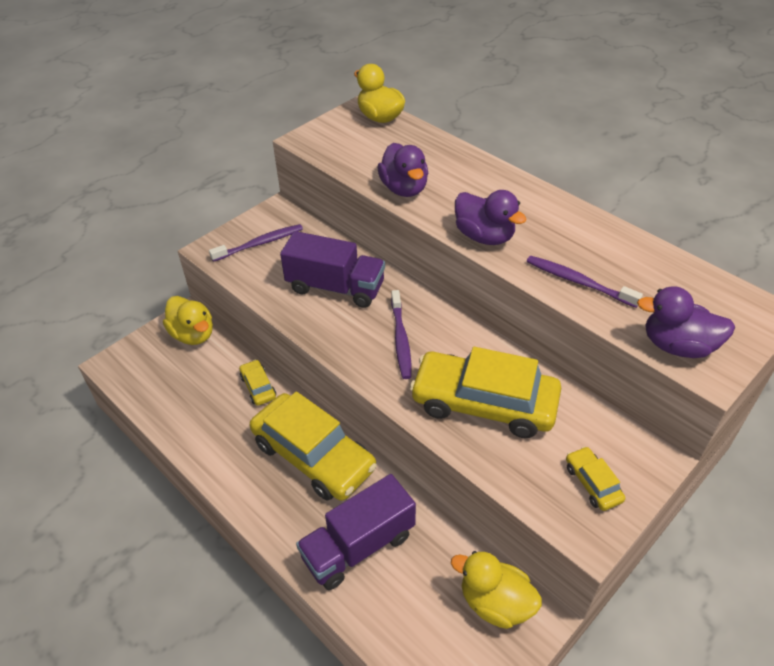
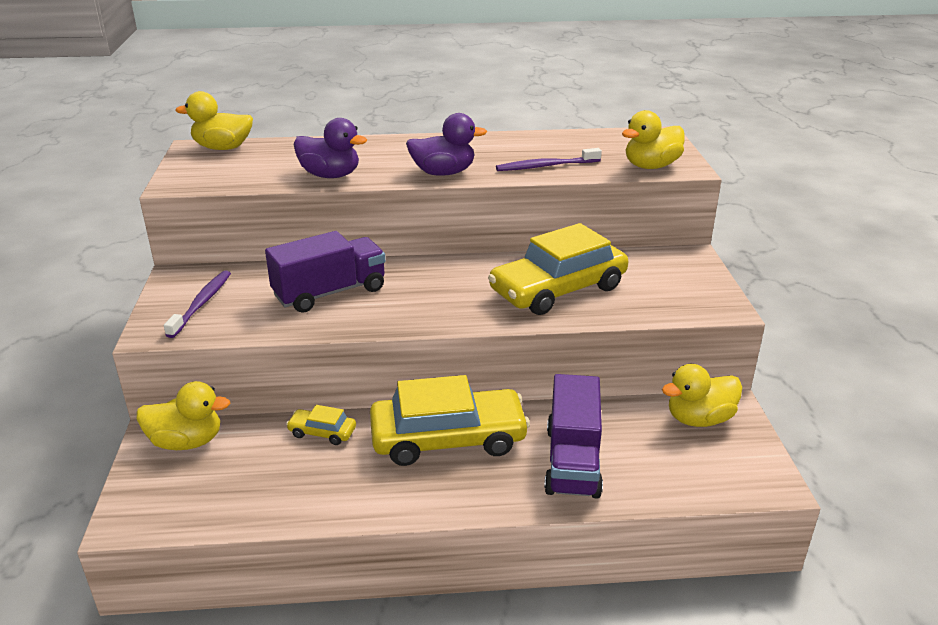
camera: 50 degrees left, 15 degrees down
purple toothbrush [391,290,411,379] -> none
yellow car [566,446,625,511] -> none
purple duck [637,286,735,358] -> yellow duck [622,110,685,169]

